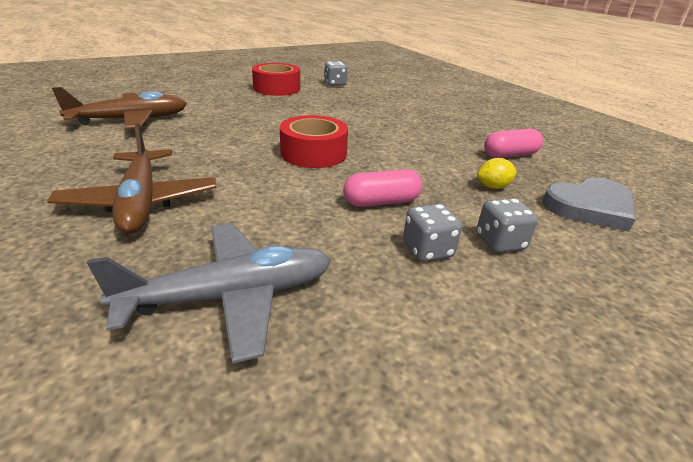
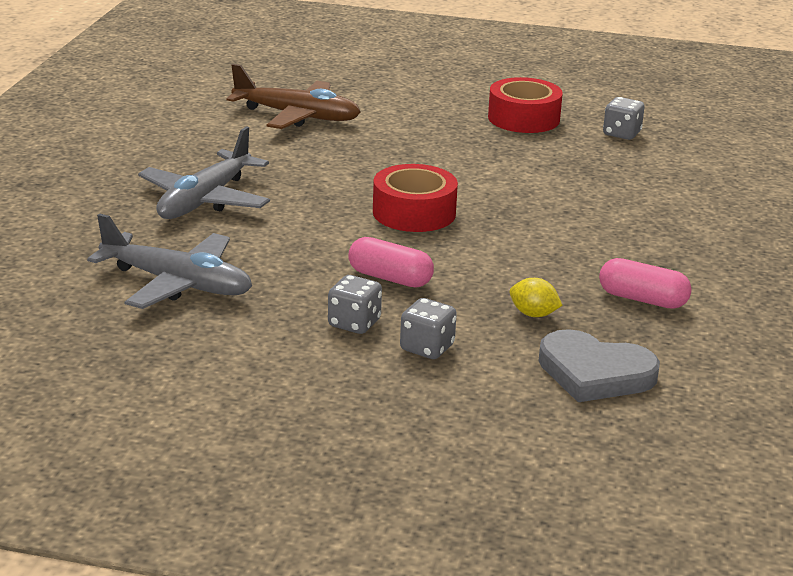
camera: 45 degrees right, 5 degrees down
brown plane [47,123,216,234] -> grey plane [138,126,270,219]

